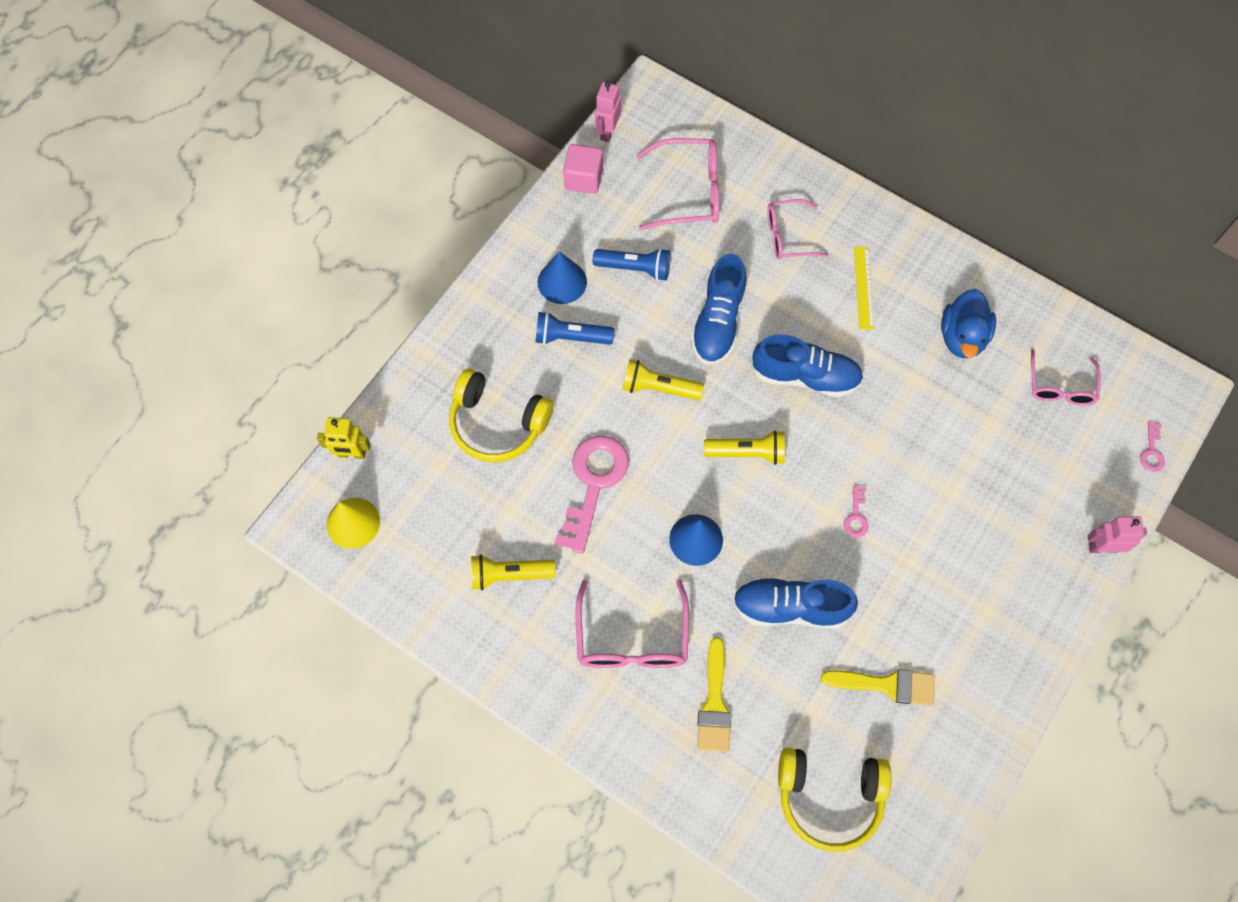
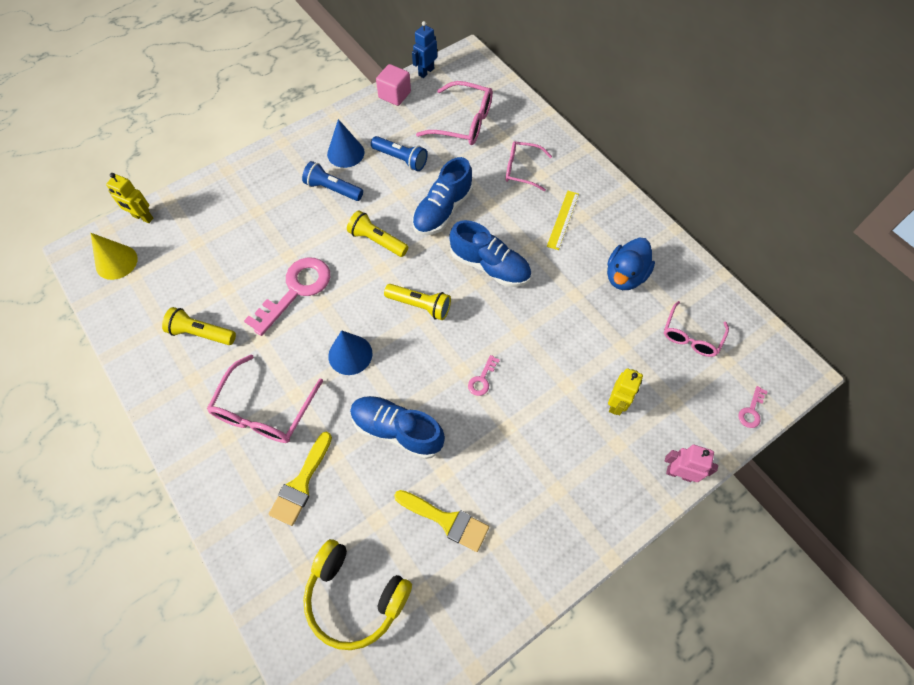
camera: 20 degrees right, 5 degrees down
yellow headphones [449,369,553,462] -> none
pink robot [595,81,621,142] -> blue robot [412,21,437,78]
none -> yellow robot [608,368,643,415]

